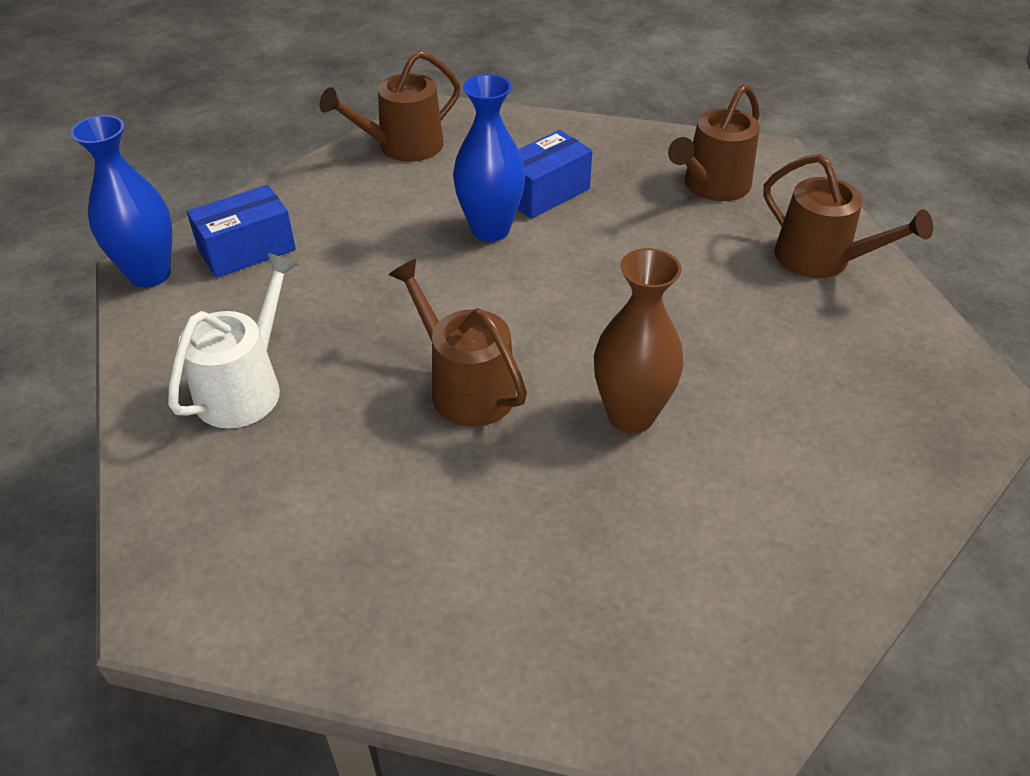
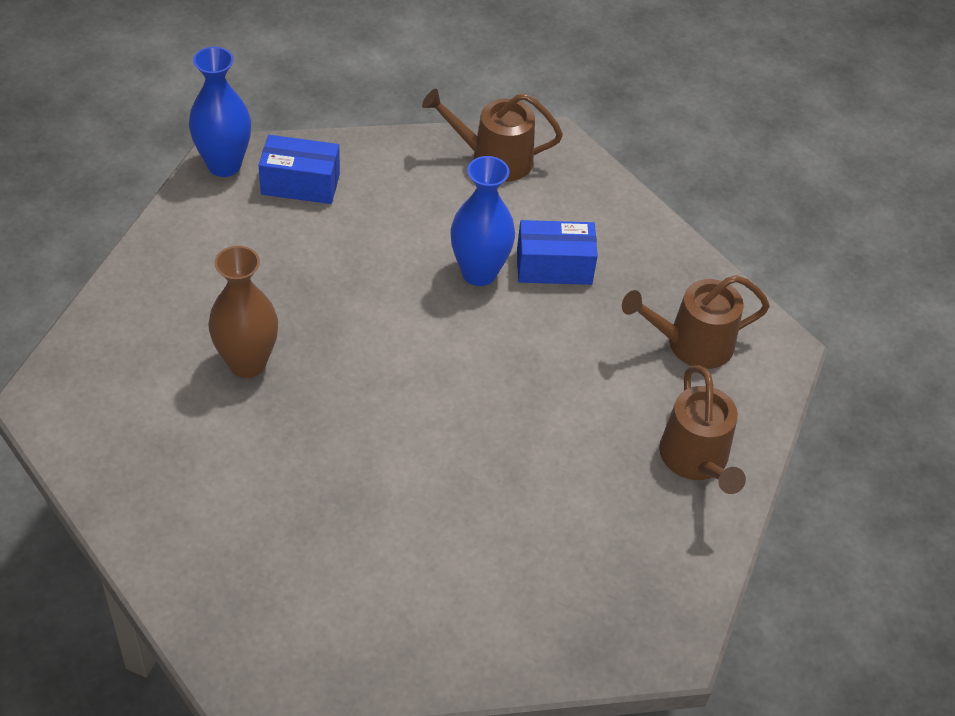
camera: 35 degrees right, 5 degrees up
white watering can [168,253,298,428] -> none
brown watering can [389,259,527,427] -> none
brown vase [594,248,684,433] -> brown vase moved to [208,246,278,378]

